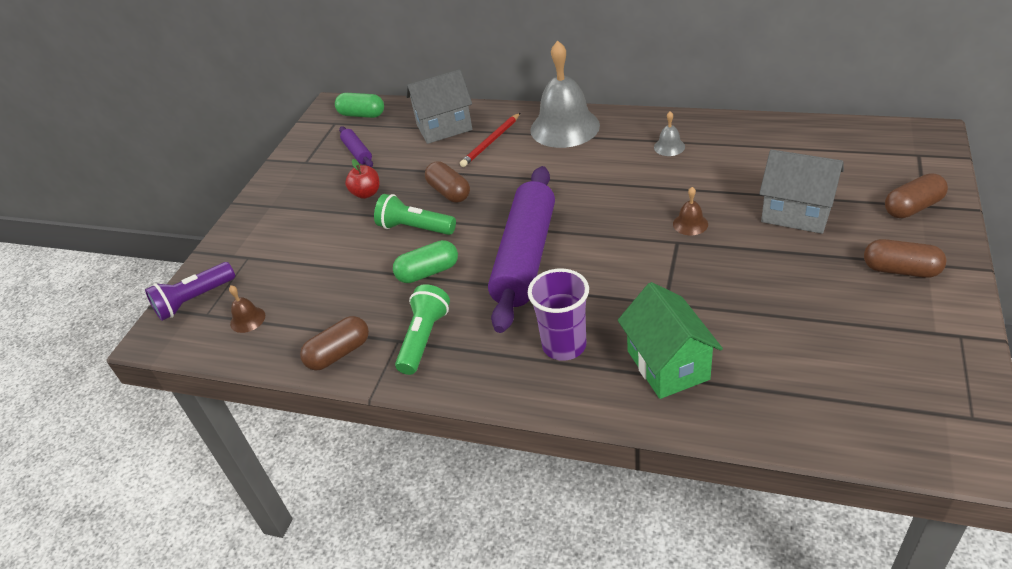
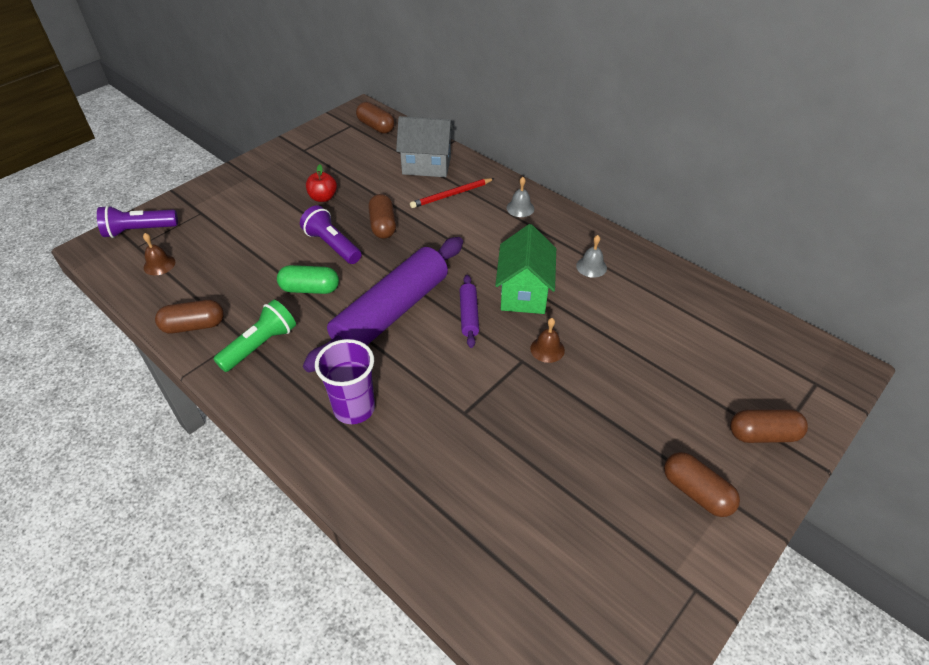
camera: 20 degrees right, 5 degrees up
green capsule [335,93,384,118] -> brown capsule [356,102,395,134]
purple rolling pin [339,126,373,167] -> purple rolling pin moved to [460,275,479,348]
green flashlight [374,194,456,235] -> purple flashlight [300,205,361,264]
grey bell [530,41,600,148] -> grey bell [507,177,534,217], size x0.42
green house [618,282,723,399] -> green house moved to [495,224,556,314]
grey house [759,149,844,234] -> none

